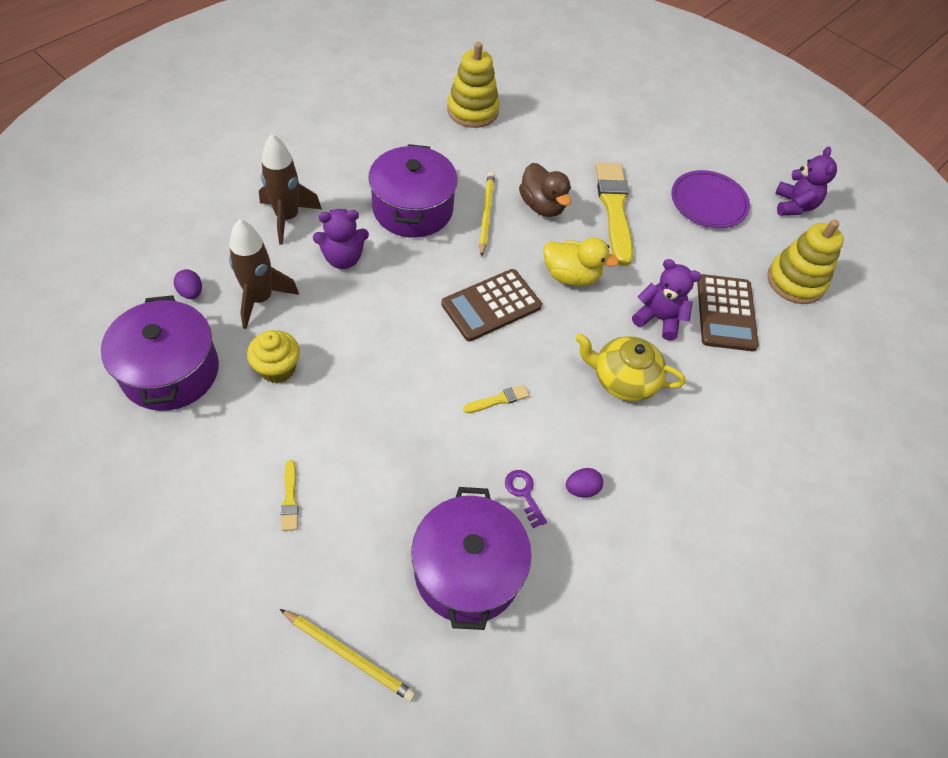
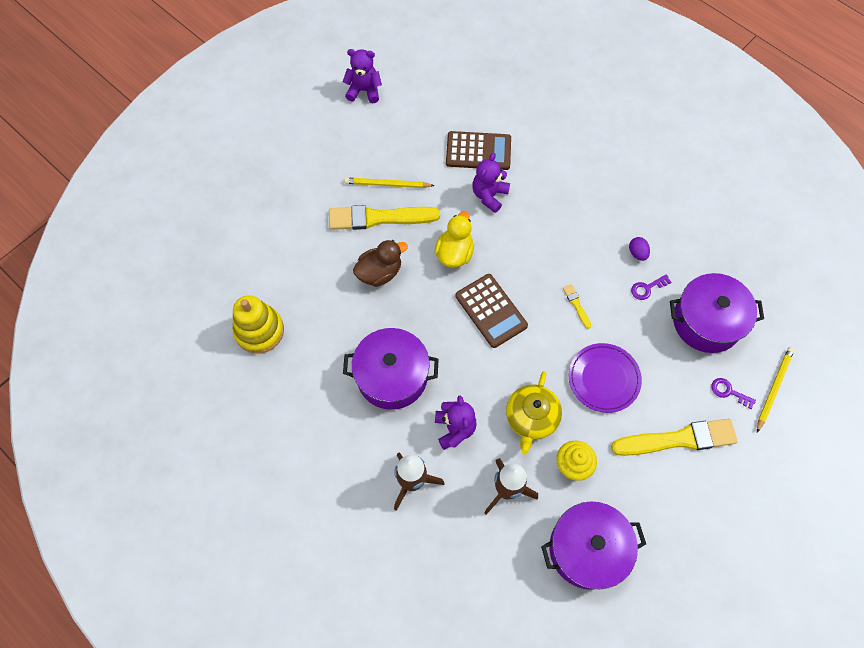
camera: 85 degrees left, 10 degrees up
purple egg [174,269,202,299] -> none
yellow brush [281,460,298,531] -> yellow brush [611,419,738,456], size x2.34
yellow pencil [479,172,495,257] -> yellow pencil moved to [344,178,435,188]
yellow teapot [575,333,686,401] -> yellow teapot moved to [506,371,562,454]
purple plate [671,170,750,228] -> purple plate moved to [568,343,642,413]
yellow stacking toy [767,220,844,304] -> none
none -> purple key [711,378,756,409]

